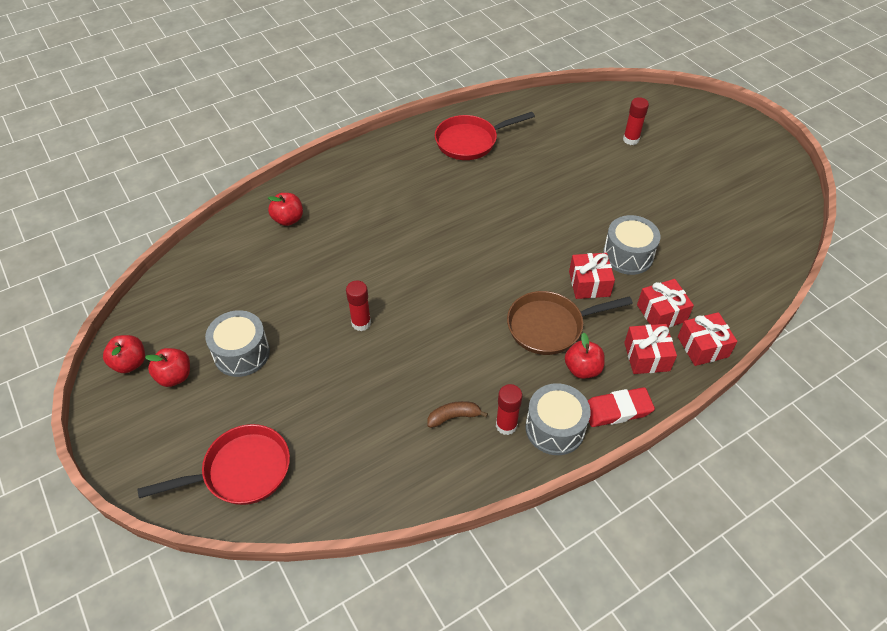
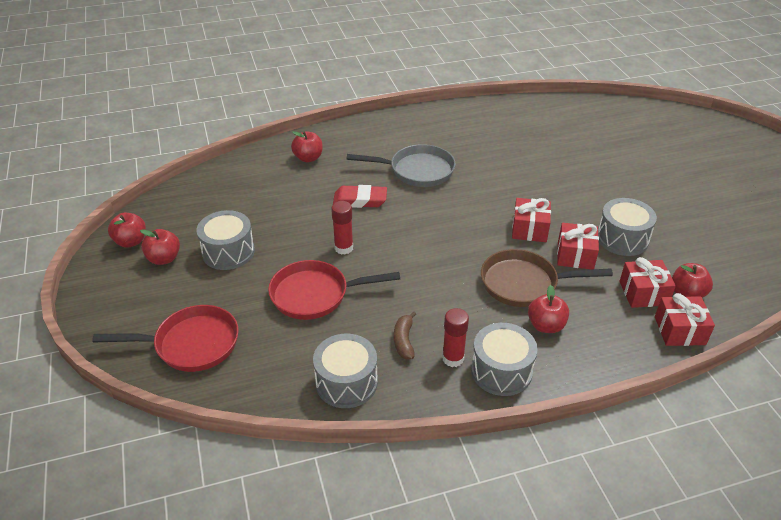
camera: 15 degrees right, 10 degrees down
brown banana [427,401,488,428] -> brown banana turned 90 degrees counterclockwise [394,311,416,359]
red pan [435,112,535,160] -> red pan moved to [268,260,400,320]
red eraser [588,387,655,427] -> red eraser moved to [333,185,387,208]
red glue stick [623,97,649,145] -> none
red gift [624,324,677,374] -> red gift moved to [512,198,551,242]
none -> grey drum [313,334,378,408]
none -> grey pan [347,144,456,187]
none -> red apple [672,263,713,298]

